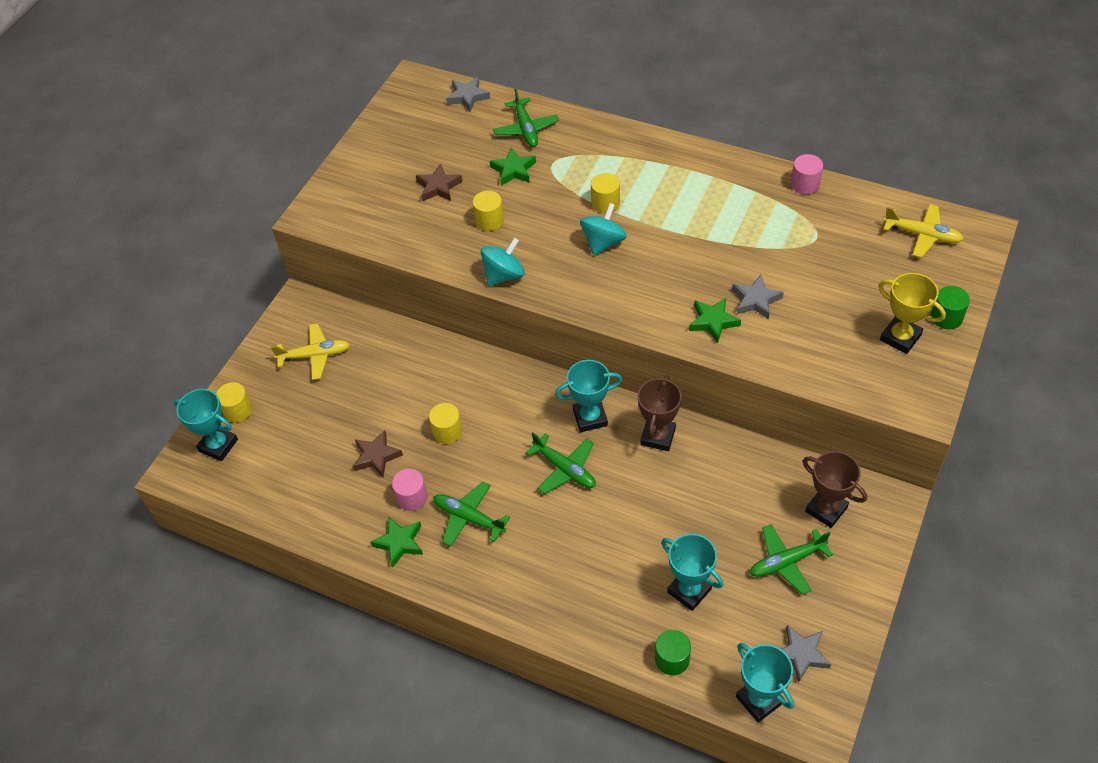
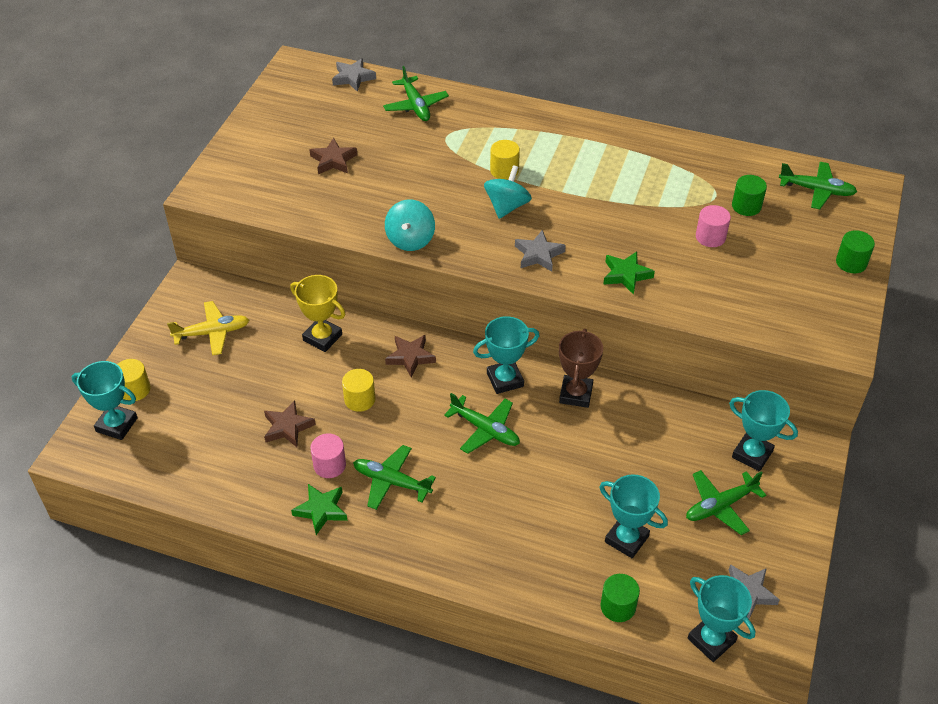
camera: 10 degrees left, 5 degrees down
yellow cylinder [473,191,504,231] -> none
turquoise spinning top [481,238,525,286] -> turquoise spinning top turned 150 degrees clockwise [385,199,435,251]
green star [490,147,536,186] -> none
grey star [732,275,784,320] -> grey star moved to [515,230,566,272]
pink cylinder [791,154,823,195] -> pink cylinder moved to [696,205,731,247]
brown trophy [803,451,867,528] -> turquoise trophy [729,390,798,472]
yellow trophy [878,273,946,354] -> yellow trophy moved to [290,275,345,352]
yellow plane [883,204,964,258] -> green plane [779,162,857,209]
none -> brown star [385,335,436,377]
none -> green cylinder [732,175,767,216]

